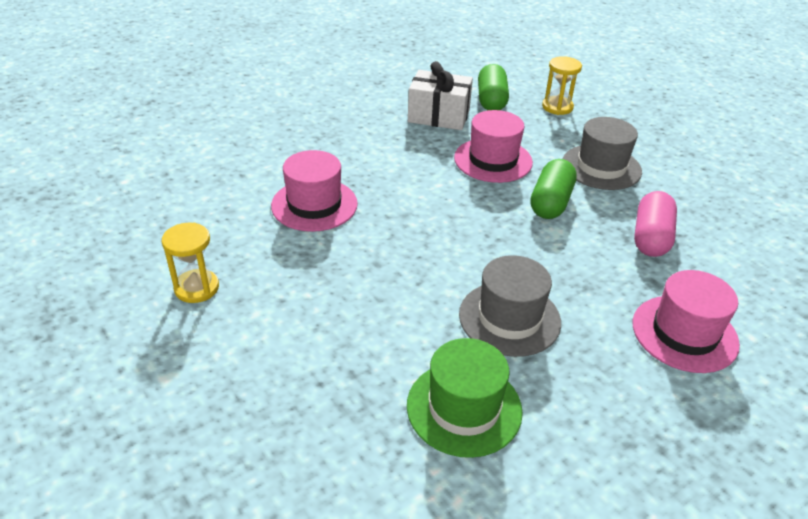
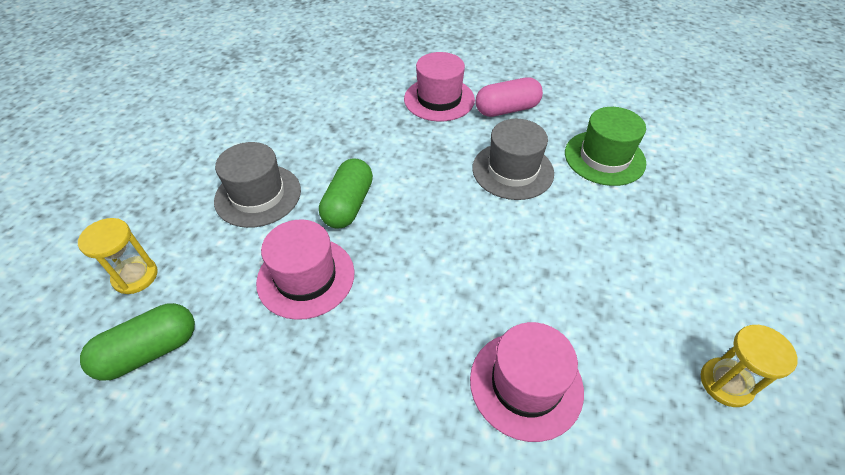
camera: 125 degrees left, 10 degrees up
white gift [408,61,473,130] -> none
green capsule [531,159,577,219] -> green capsule turned 60 degrees counterclockwise [319,158,373,229]
pink capsule [634,191,677,257] -> pink capsule moved to [476,77,543,117]

